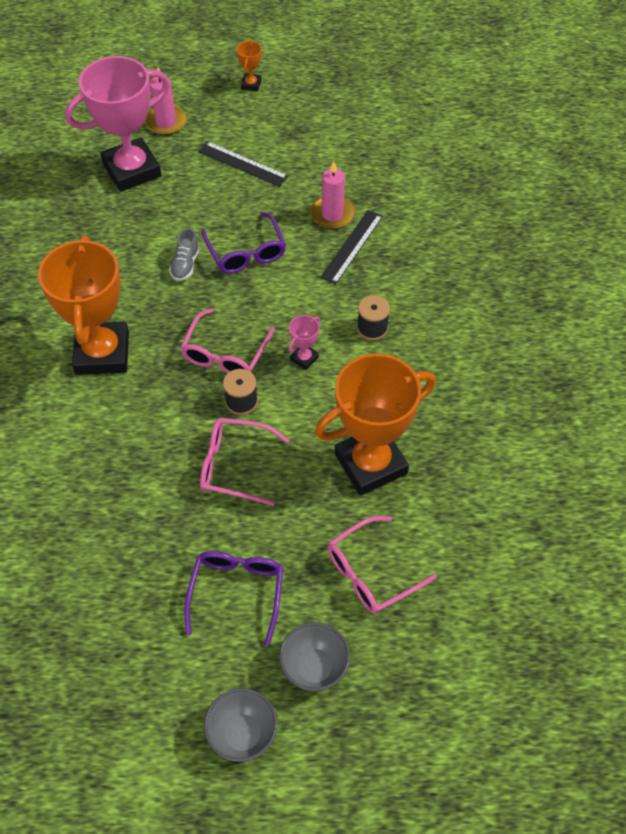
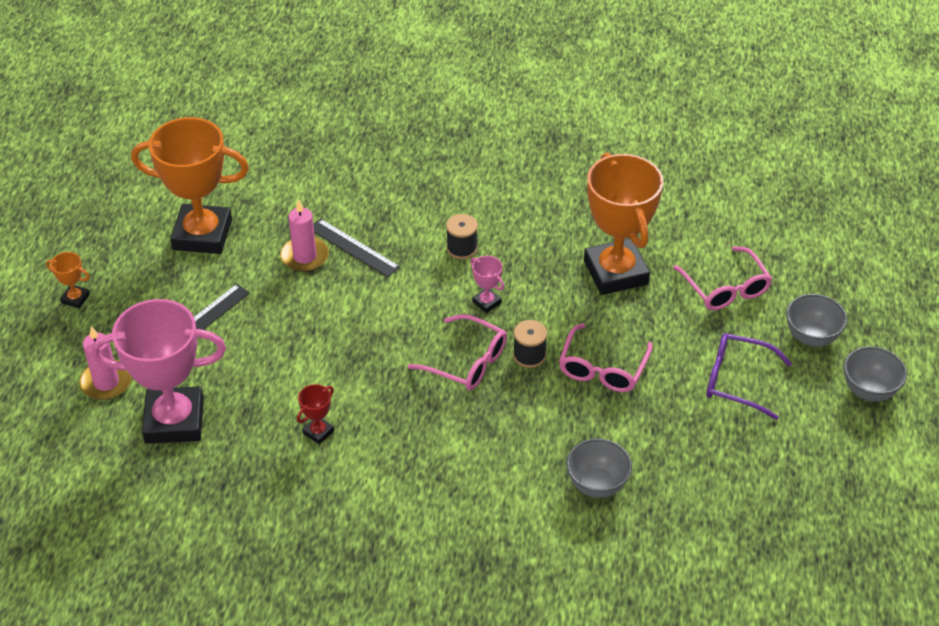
camera: 80 degrees left, 10 degrees down
orange trophy [38,236,129,375] -> orange trophy moved to [131,117,249,254]
pink trophy [65,56,170,192] -> pink trophy turned 75 degrees counterclockwise [91,299,226,444]
grey shoe [169,228,200,281] -> none
purple glasses [201,212,286,274] -> none
none -> red trophy [297,384,334,444]
none -> grey bowl [566,438,632,498]

